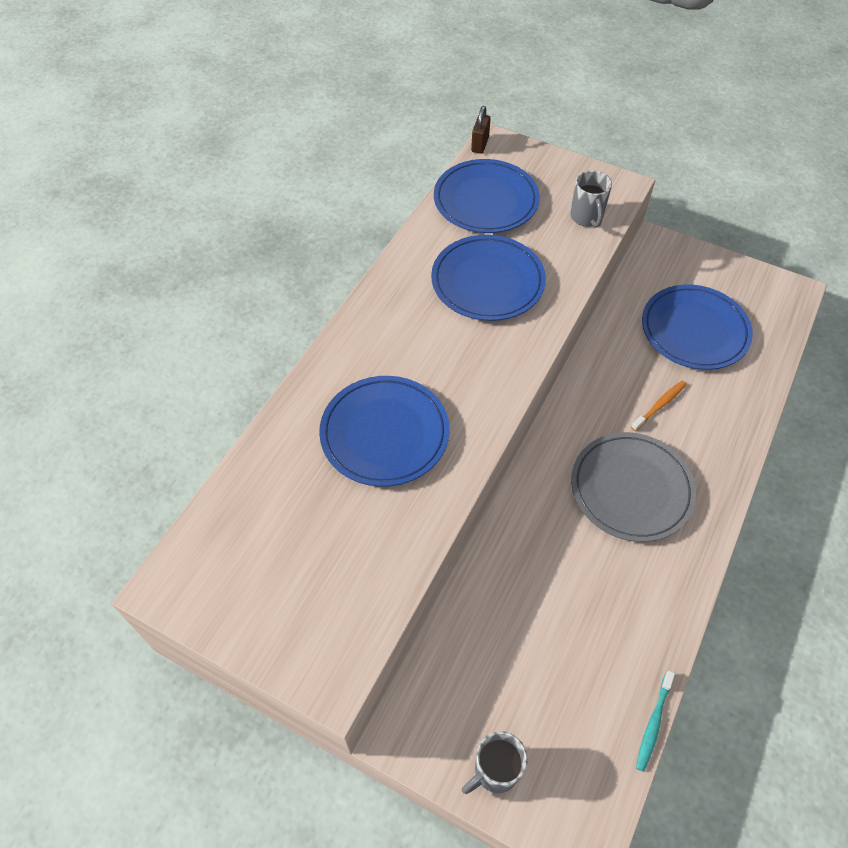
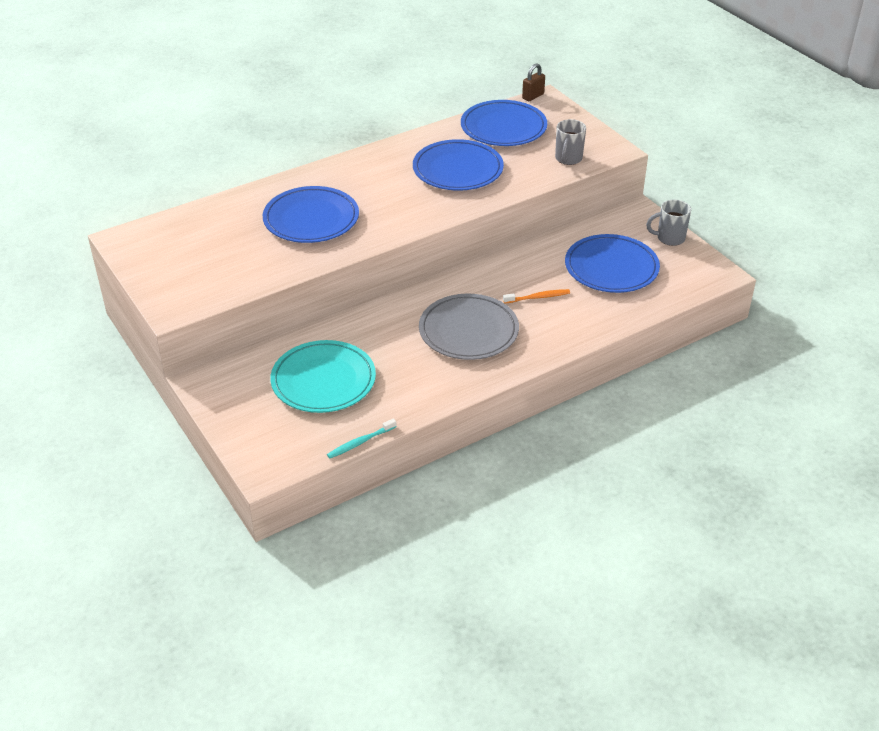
camera: 30 degrees right, 15 degrees down
grey mug [462,731,528,794] -> grey mug moved to [646,200,691,246]
none -> turquoise plate [270,340,376,413]

